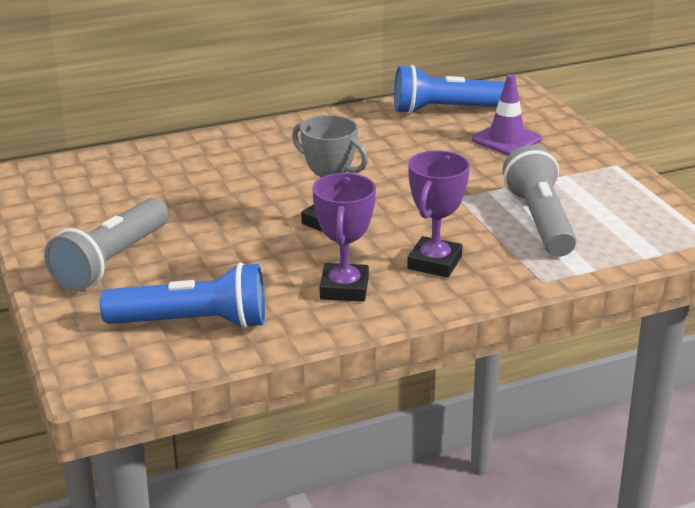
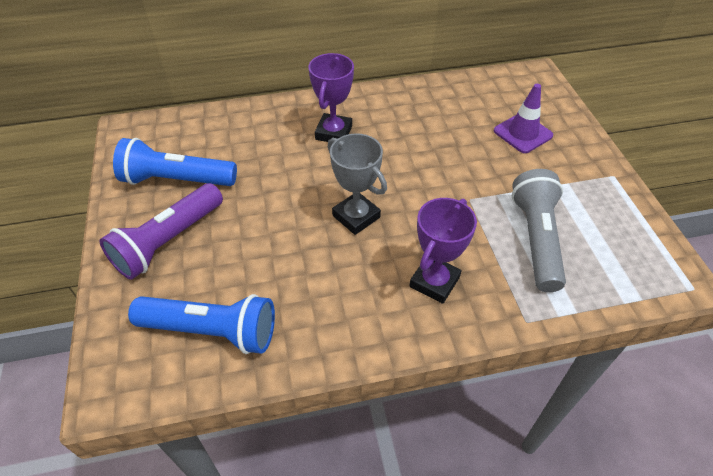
camera: 10 degrees right, 20 degrees up
grey flashlight [44,198,169,291] -> purple flashlight [99,183,223,279]
purple trophy [313,173,376,302] -> purple trophy moved to [309,53,354,142]
blue flashlight [394,65,505,114] -> blue flashlight moved to [113,138,237,186]

